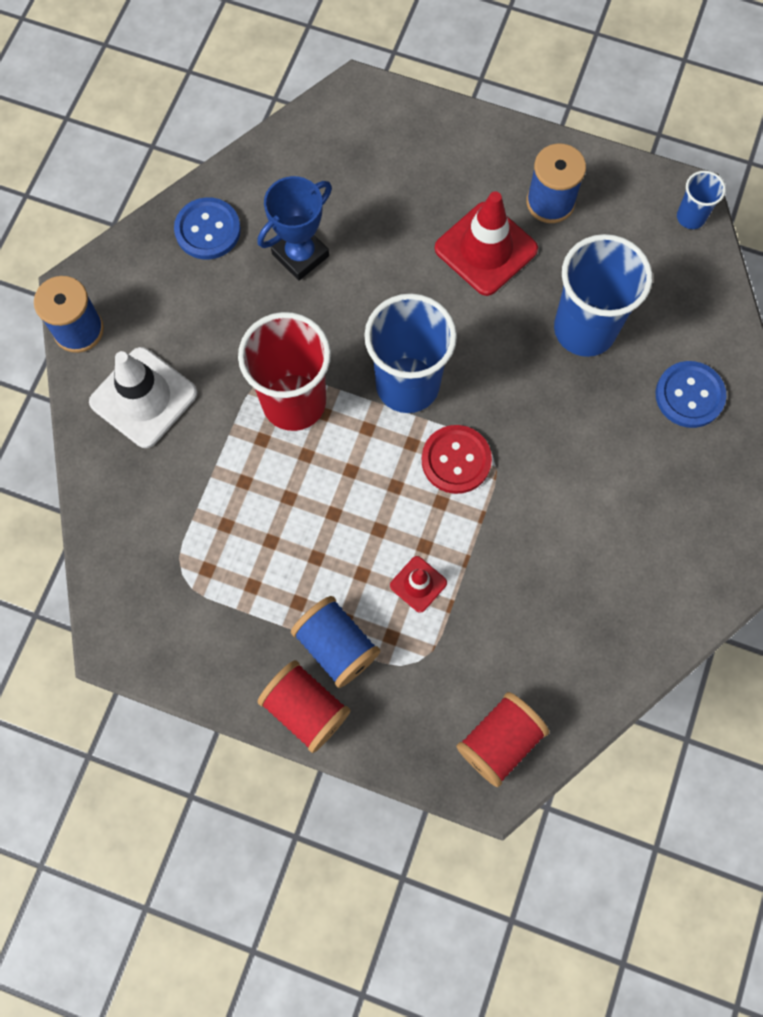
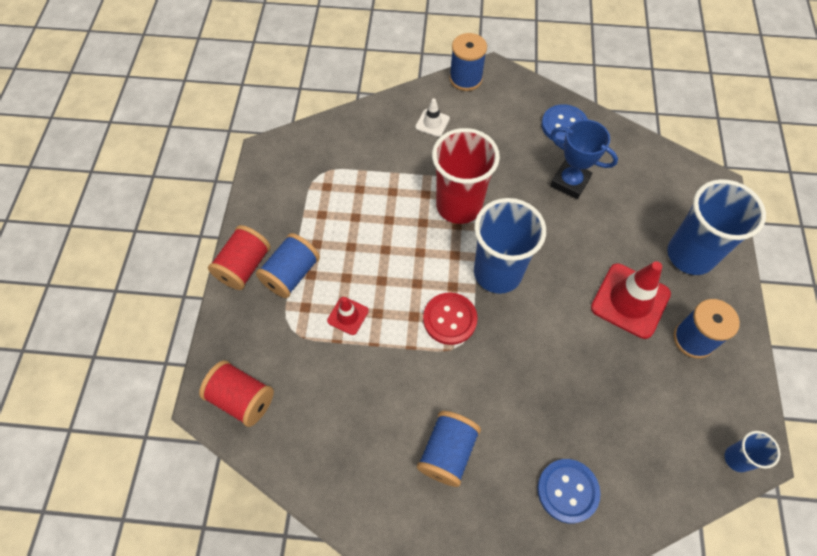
camera: 75 degrees right, 10 degrees down
white traffic cone [89,347,197,448] -> white traffic cone [415,98,450,137], size x0.51
blue cup [554,234,653,357] -> blue cup moved to [667,179,766,275]
none -> blue spool [417,411,481,487]

